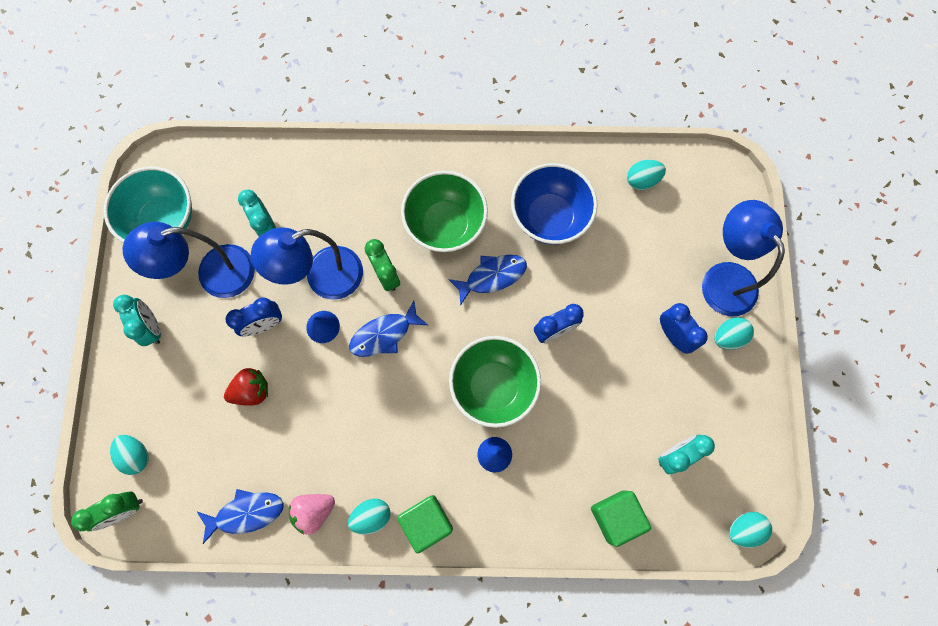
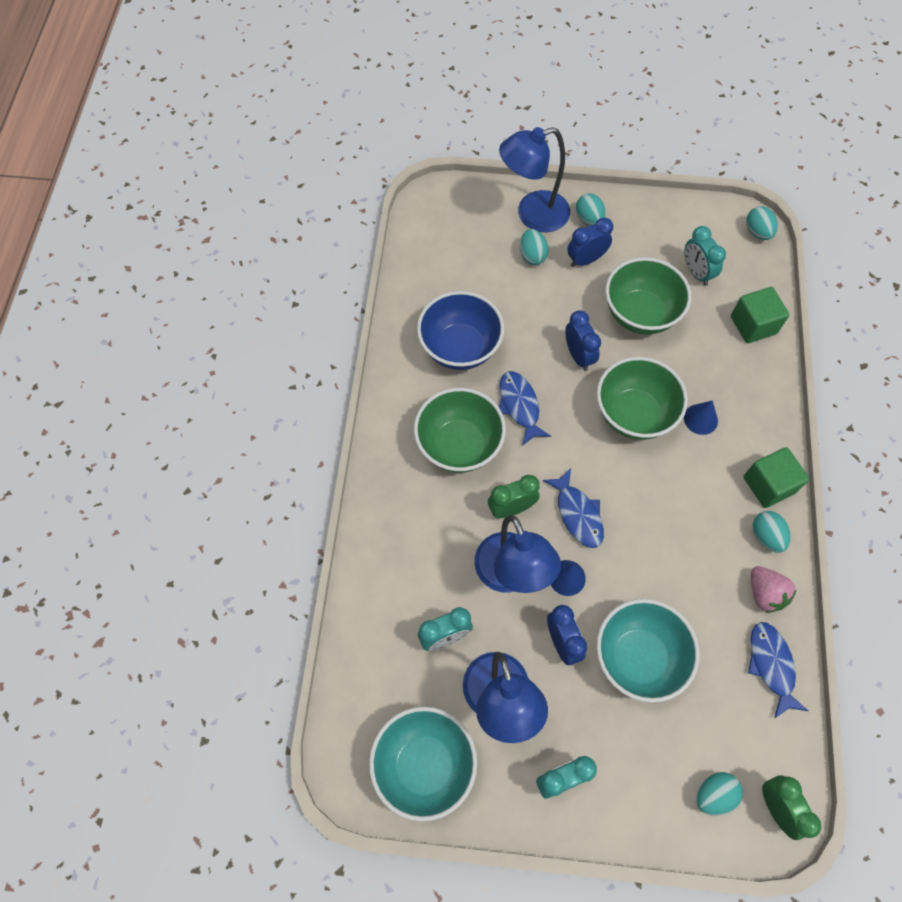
camera: 85 degrees left, 10 degrees down
red strawberry [224,368,268,406] -> turquoise bowl [596,599,700,703]
turquoise egg [627,160,666,190] -> turquoise egg moved to [520,229,549,265]
none -> green bowl [605,257,691,335]

